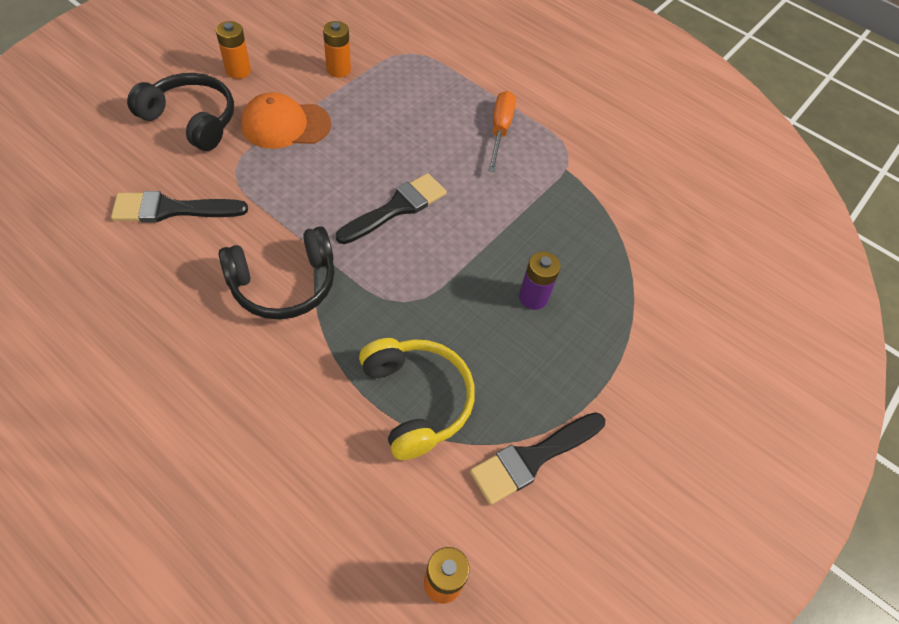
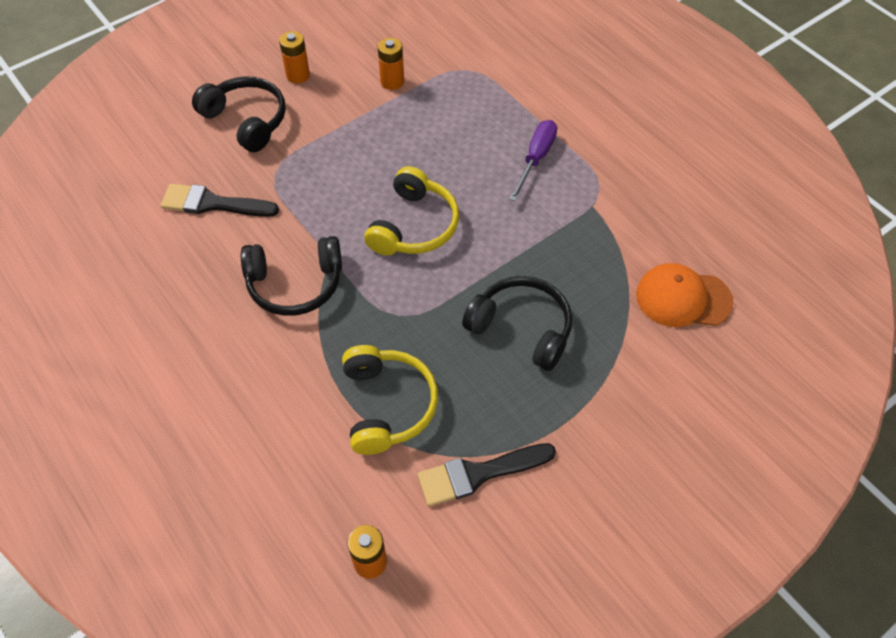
camera: 20 degrees right, 0 degrees up
orange cap [241,92,331,149] -> orange cap moved to [636,263,734,327]
black brush [336,173,447,244] -> yellow headphones [364,166,459,256]
orange screwdriver [488,91,516,172] -> purple screwdriver [509,120,557,202]
purple battery [519,251,561,310] -> black headphones [462,276,572,371]

